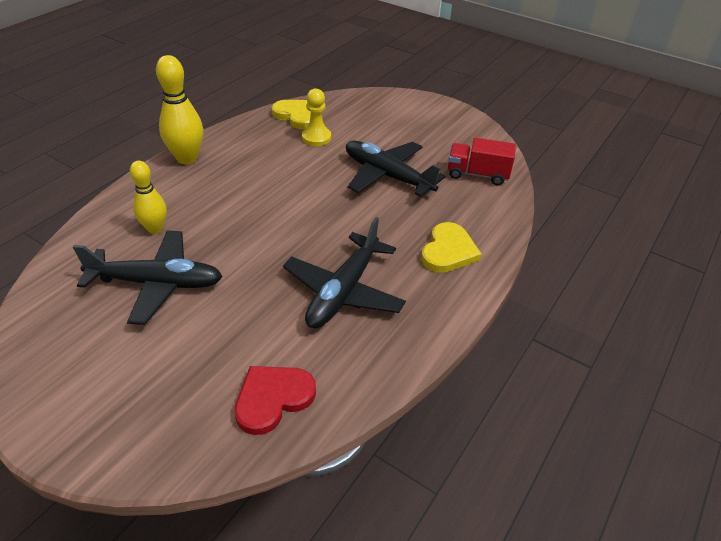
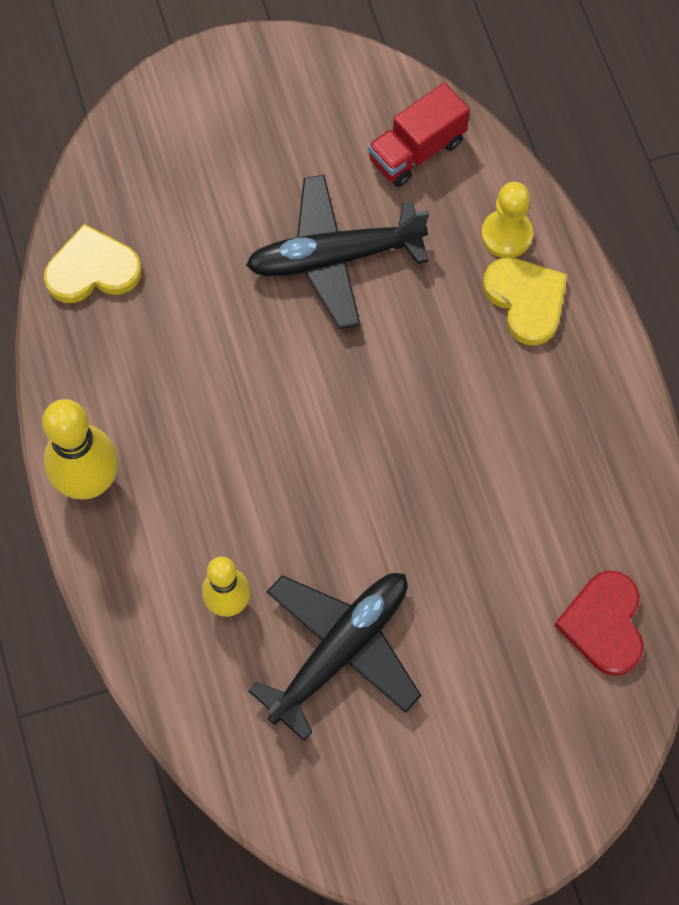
camera: 50 degrees left, 25 degrees up
black plane [283,217,406,328] -> none
yellow pawn [302,88,331,146] -> yellow pawn moved to [481,182,533,258]

